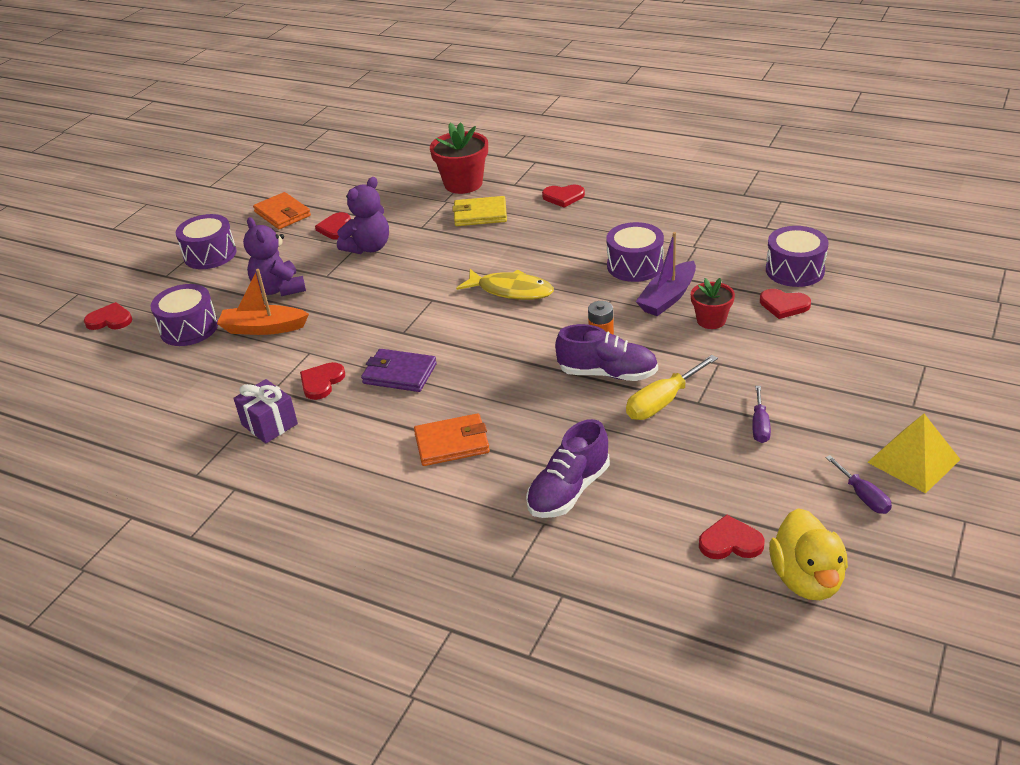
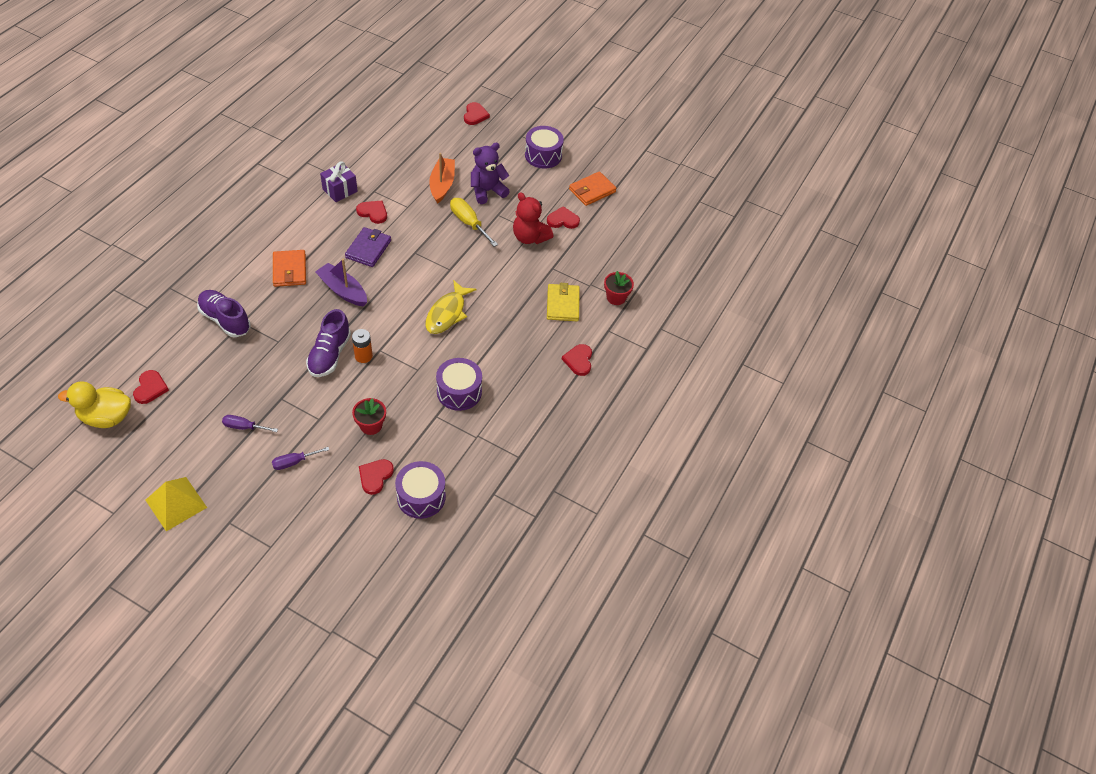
camera: 85 degrees right, 15 degrees up
purple drum [150,284,218,346] -> none
purple teddy bear [337,177,389,254] -> red teddy bear [513,192,553,244]
red flower pot [430,122,488,194] -> red flower pot [604,271,634,305], size x0.60
yellow screwdriver [626,355,718,420] -> yellow screwdriver moved to [450,198,498,247]
purple boat [636,232,696,316] -> purple boat moved to [315,259,367,307]
purple screwdriver [826,455,892,514] -> purple screwdriver moved to [272,447,329,470]

